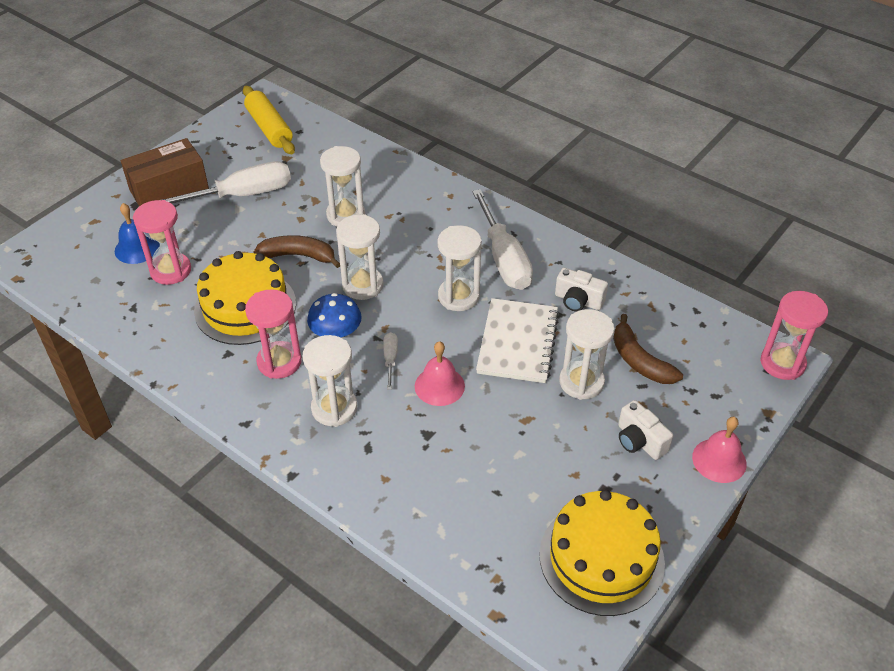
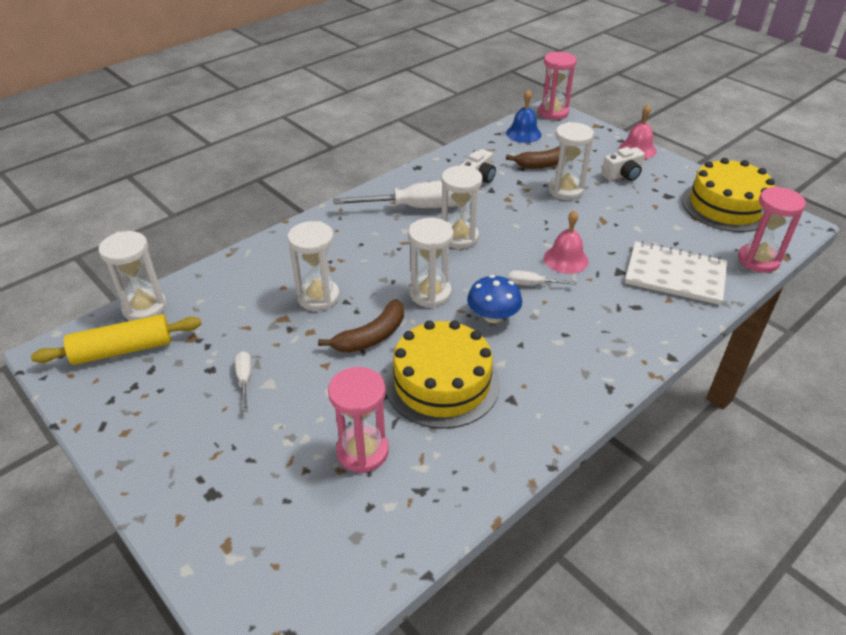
camera: 80 degrees left, 5 degrees down
blue bell [115,203,160,264] -> blue bell moved to [506,89,542,143]
brown box [121,138,209,206] -> none
white screwdriver [161,161,291,204] -> white screwdriver [235,351,251,412], size x0.45
pink hourglass [245,289,302,379] -> pink hourglass moved to [738,186,806,273]
brown banana [253,235,340,268] -> brown banana turned 150 degrees counterclockwise [318,299,404,353]
white hourglass [303,335,357,427] -> white hourglass moved to [98,231,167,321]
white notebook [476,298,560,383] -> white notebook moved to [625,241,727,305]

